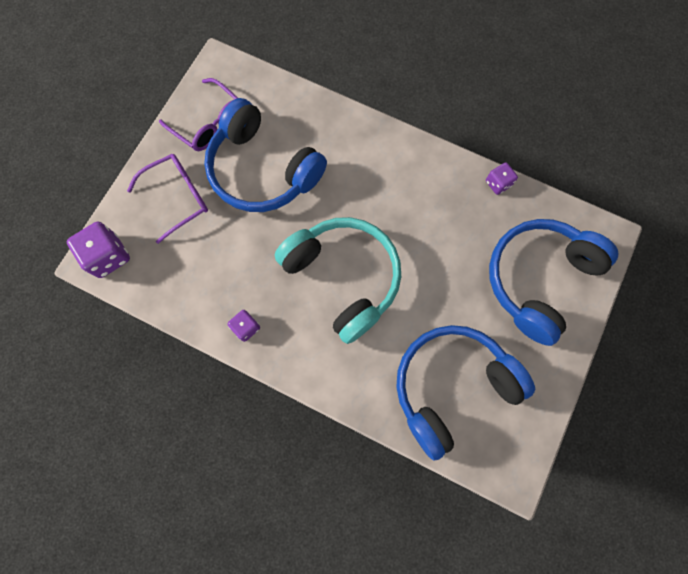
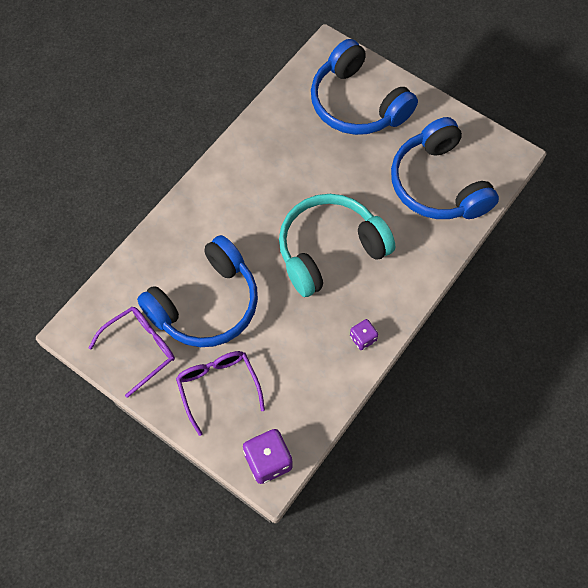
camera: 80 degrees left, 10 degrees down
purple dice [486,162,518,195] -> none

